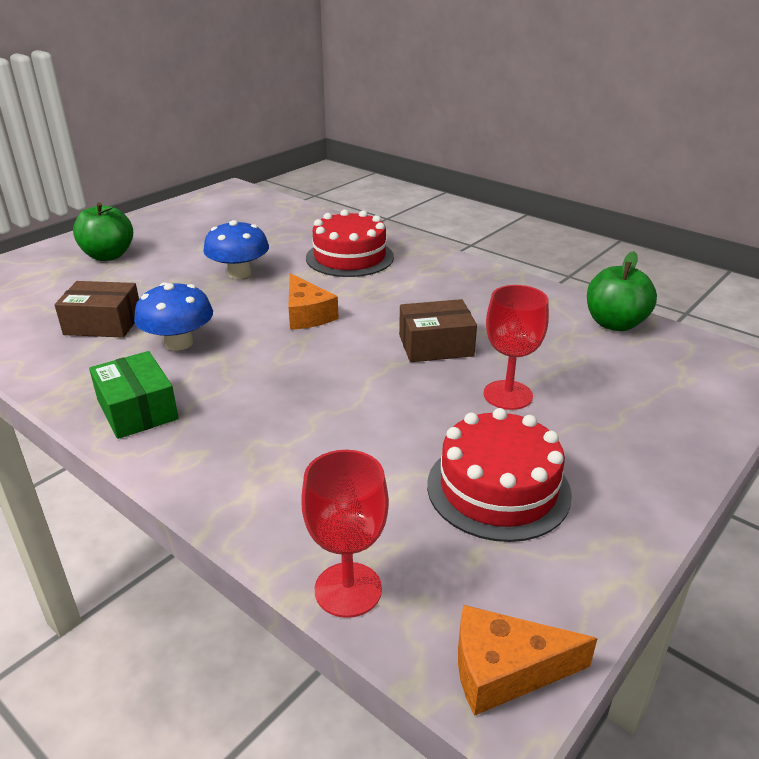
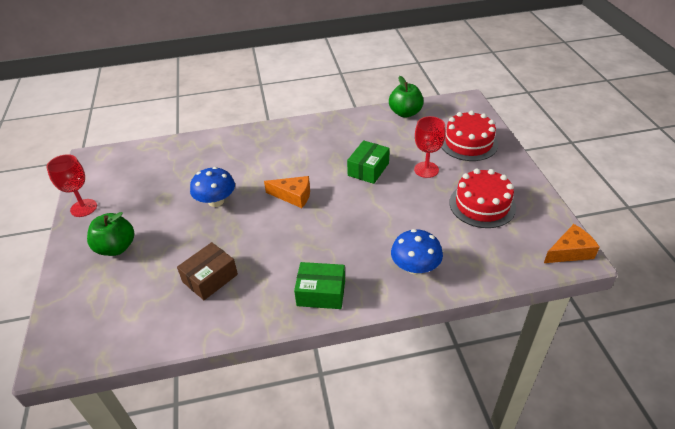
camera: 50 degrees left, 10 degrees up
blue mushroom [134,282,213,351] -> blue mushroom moved to [391,229,443,275]
red goblet [301,450,389,618] -> red goblet moved to [46,154,97,217]
red cake [306,209,394,277] -> red cake moved to [441,111,498,161]
brown box [399,299,477,362] -> green box [347,140,390,184]
orange cheese [458,605,598,716] -> orange cheese turned 150 degrees counterclockwise [544,224,600,263]

